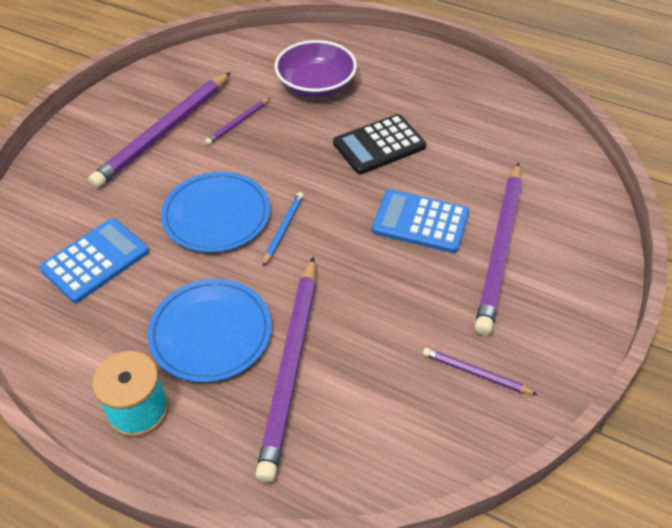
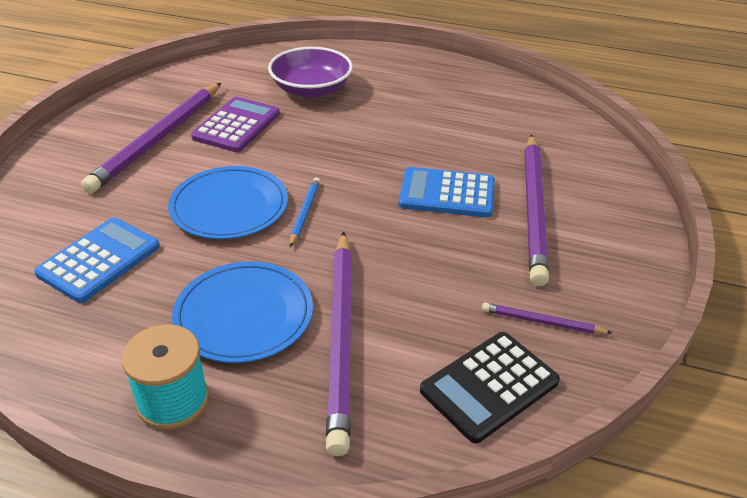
camera: 10 degrees left, 10 degrees down
purple pencil [205,97,271,145] -> purple calculator [191,97,280,152]
black calculator [333,114,426,174] -> black calculator moved to [420,332,560,443]

